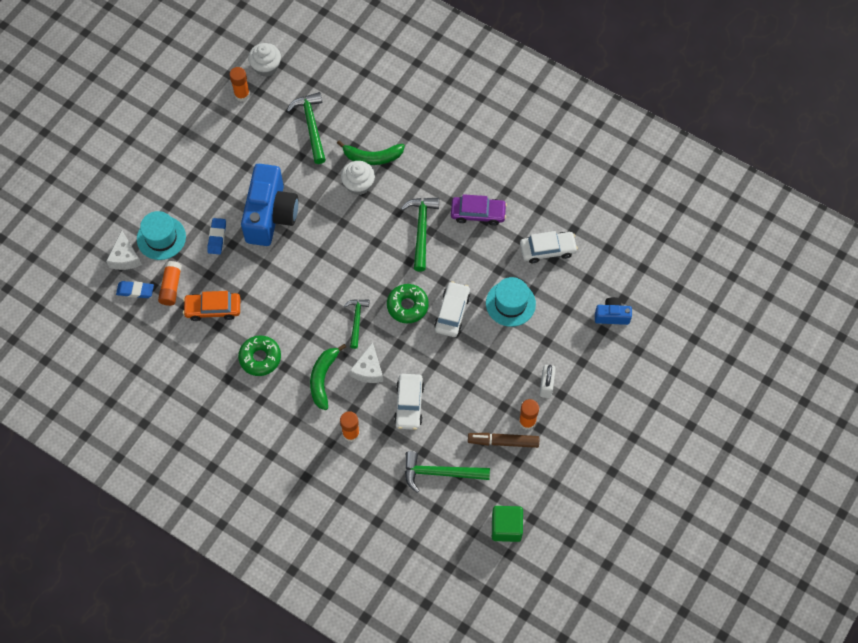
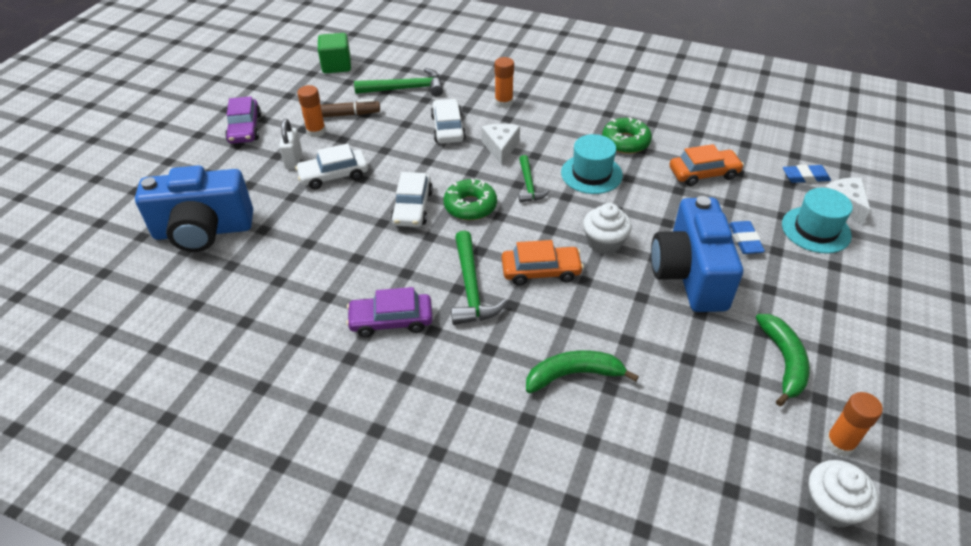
camera: 170 degrees right, 20 degrees down
orange glue stick [158,261,182,306] -> none
green hammer [286,92,326,164] -> none
green banana [310,344,346,410] -> green banana moved to [756,314,810,406]
white cupcake [341,161,375,195] -> white cupcake moved to [583,203,632,255]
turquoise hat [486,277,536,327] -> turquoise hat moved to [561,134,623,194]
white car [520,231,578,263] -> white car moved to [295,143,368,189]
blue camera [595,297,632,325] -> blue camera [135,165,253,252], size x2.11
none -> purple car [225,96,261,144]
none -> orange car [502,240,584,285]

